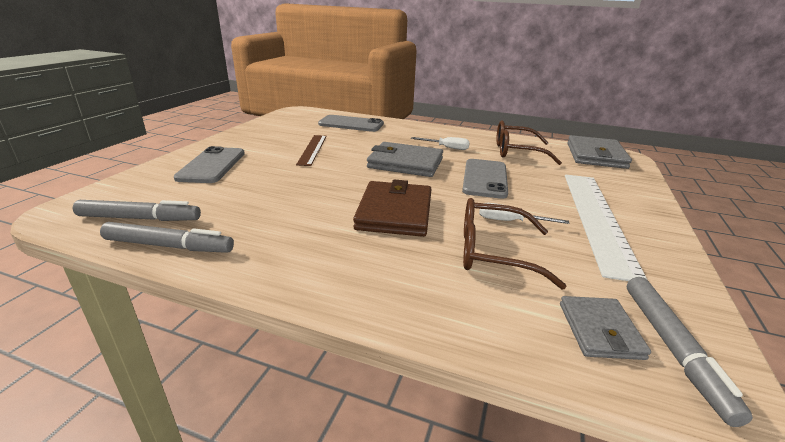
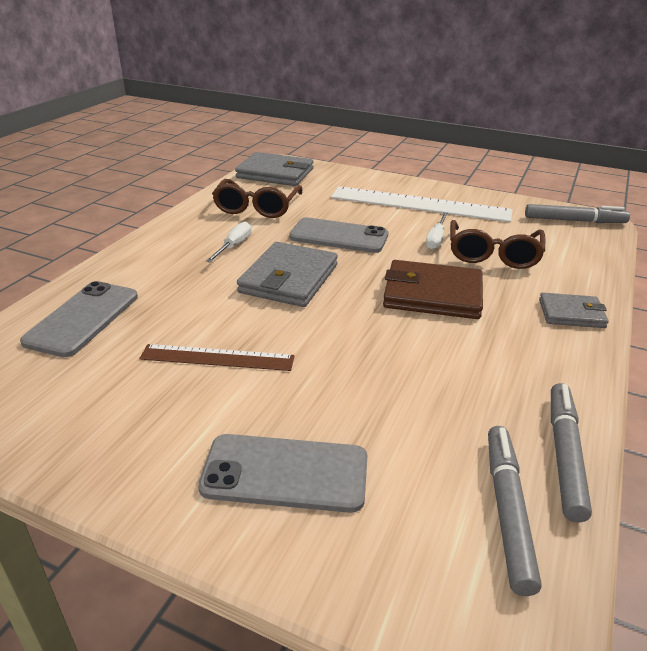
camera: 85 degrees left, 5 degrees up
grey wallet [560,296,651,360] -> grey wallet moved to [539,293,609,328]

